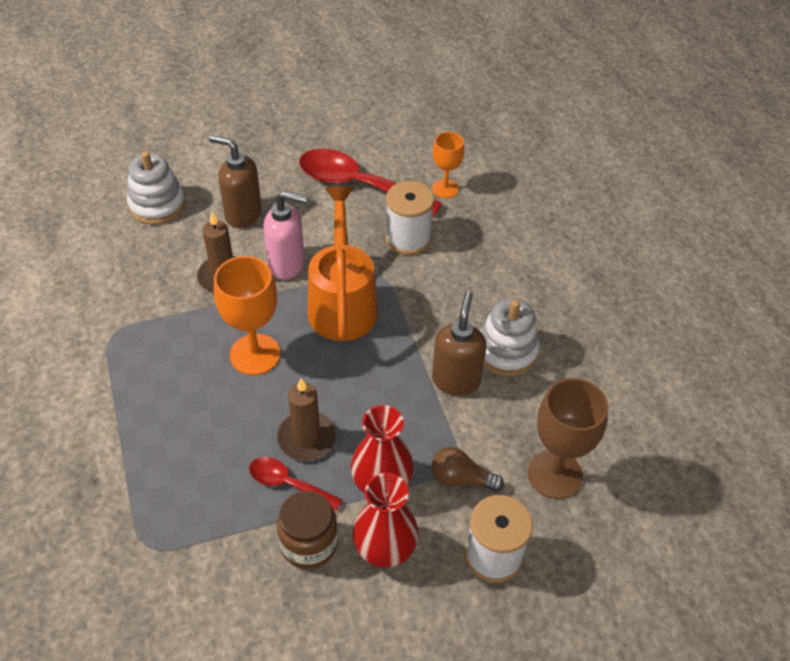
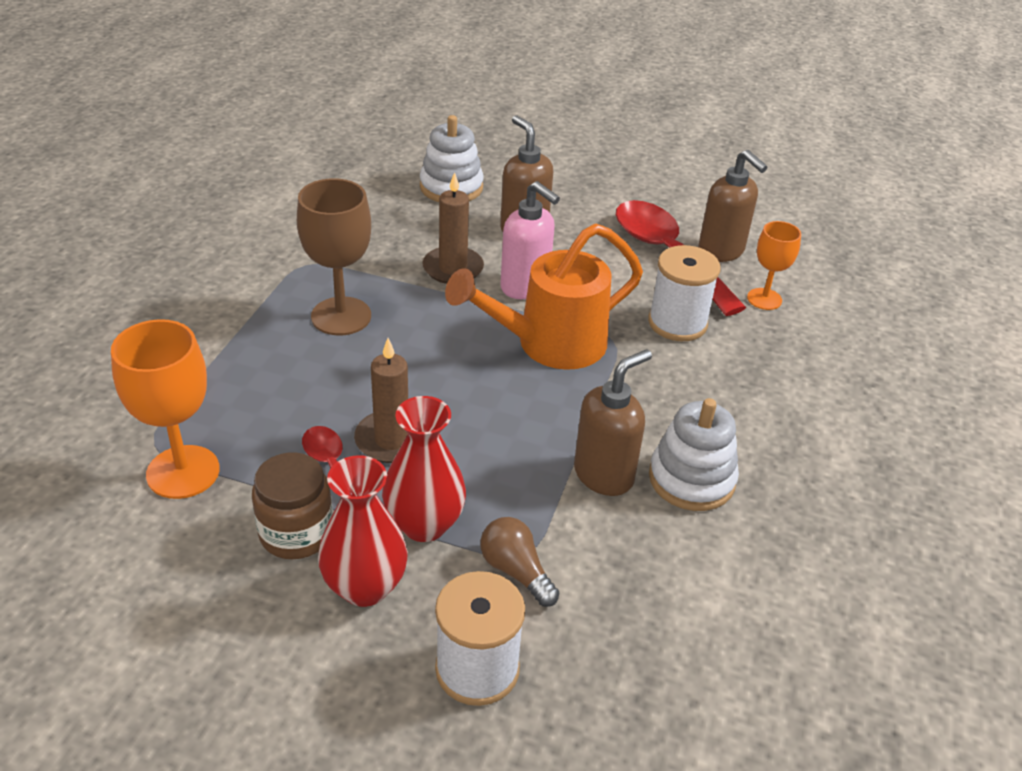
camera: 35 degrees right, 10 degrees down
orange goblet [214,256,280,375] -> orange goblet moved to [111,319,220,499]
orange watering can [307,187,378,341] -> orange watering can turned 150 degrees counterclockwise [445,223,643,370]
brown goblet [528,378,608,499] -> brown goblet moved to [297,178,371,336]
none -> brown soap dispenser [698,150,768,262]

